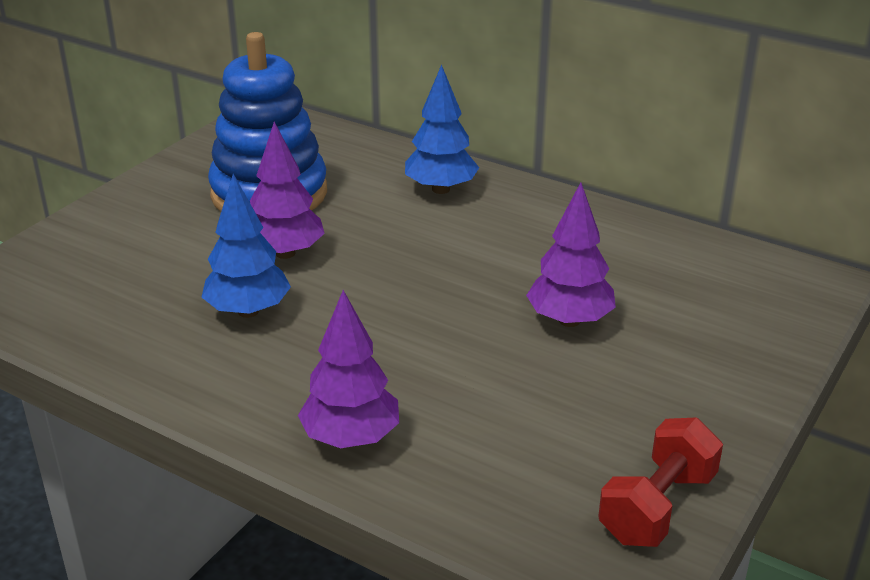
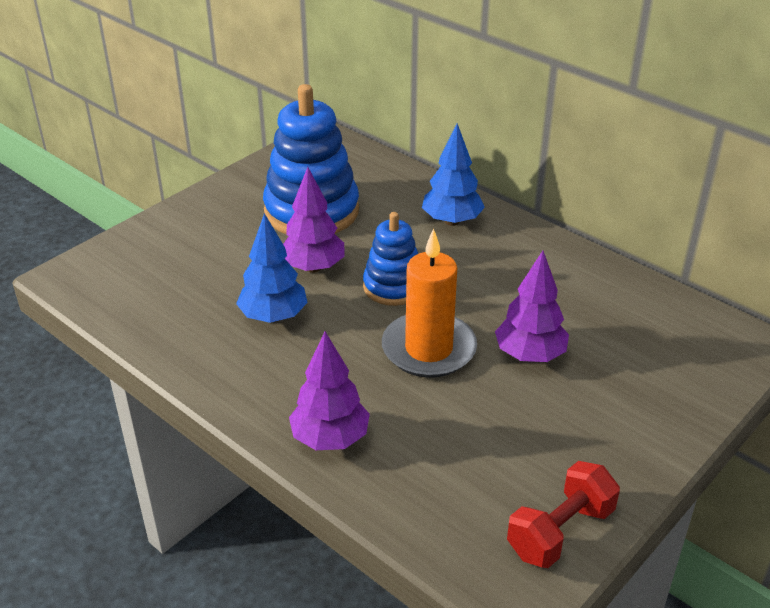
camera: 10 degrees right, 5 degrees up
none -> blue stacking toy [363,212,418,306]
none -> orange candle [382,228,477,378]

